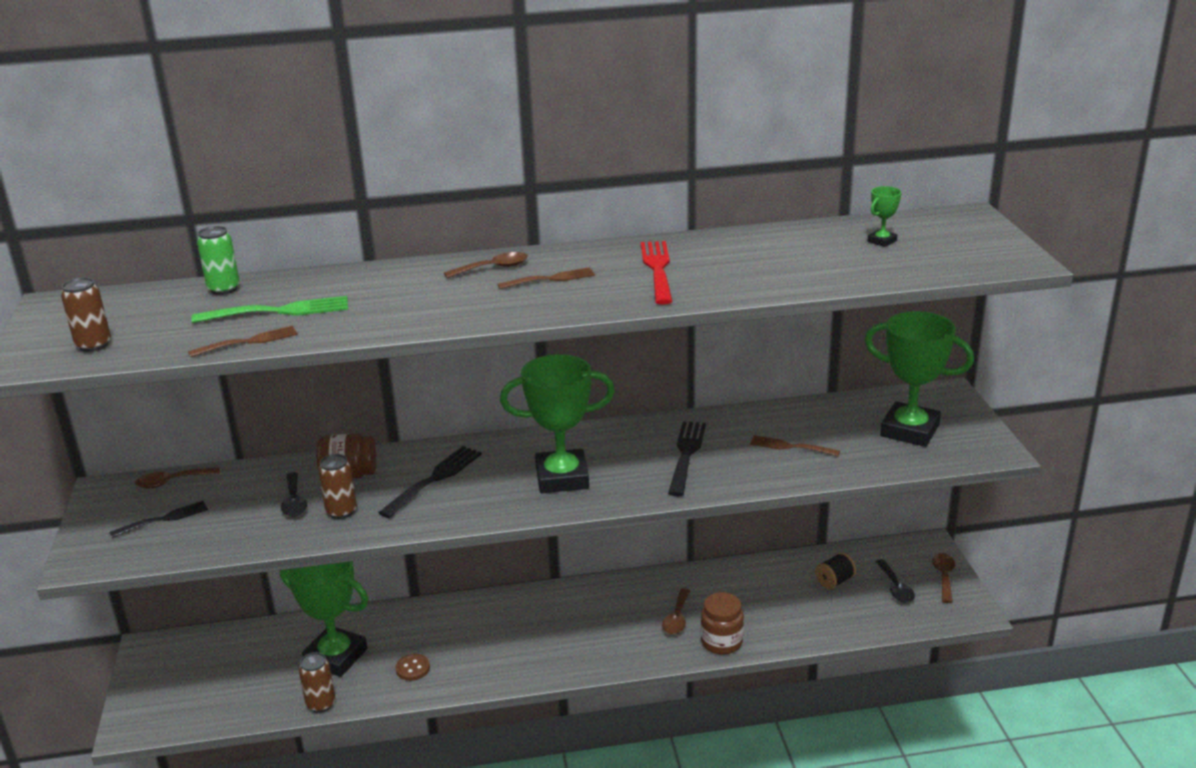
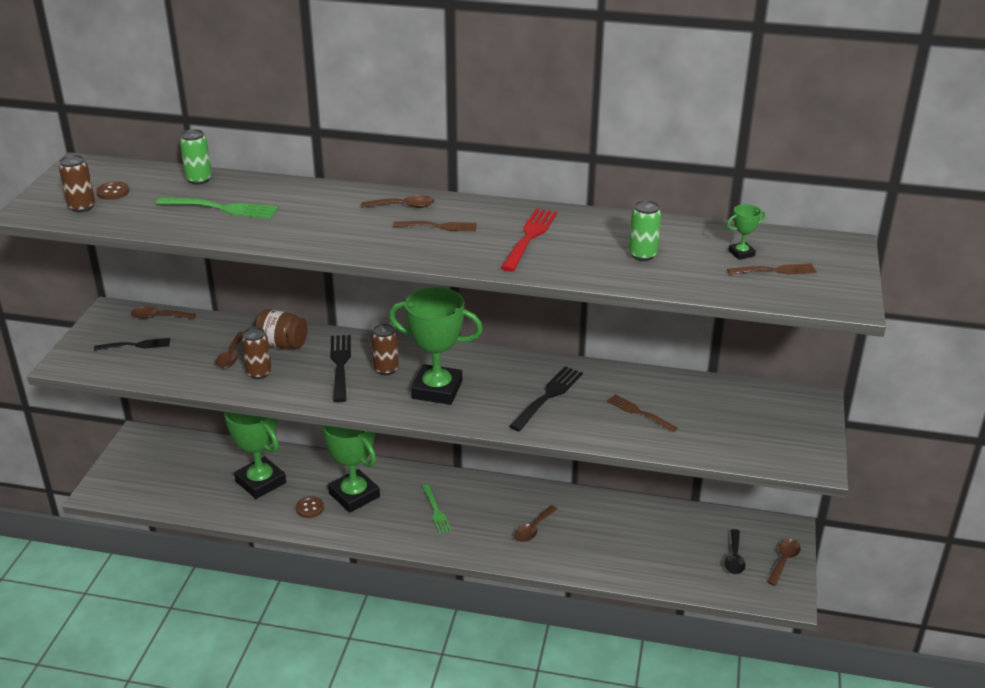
camera: 20 degrees right, 5 degrees up
brown fork [188,326,298,357] -> brown fork moved to [727,263,817,275]
black spoon [281,472,307,517] -> brown spoon [215,332,243,368]
brown can [299,652,335,713] -> brown can moved to [371,324,399,375]
black fork [379,446,482,518] -> black fork turned 60 degrees counterclockwise [330,335,351,402]
brown jar [701,592,744,655] -> none
black spool [815,553,856,589] -> none
green trophy [865,311,974,447] -> green trophy moved to [322,425,380,513]
none -> brown button [96,182,129,200]
none -> green fork [422,485,452,534]
none -> green can [629,200,661,261]

